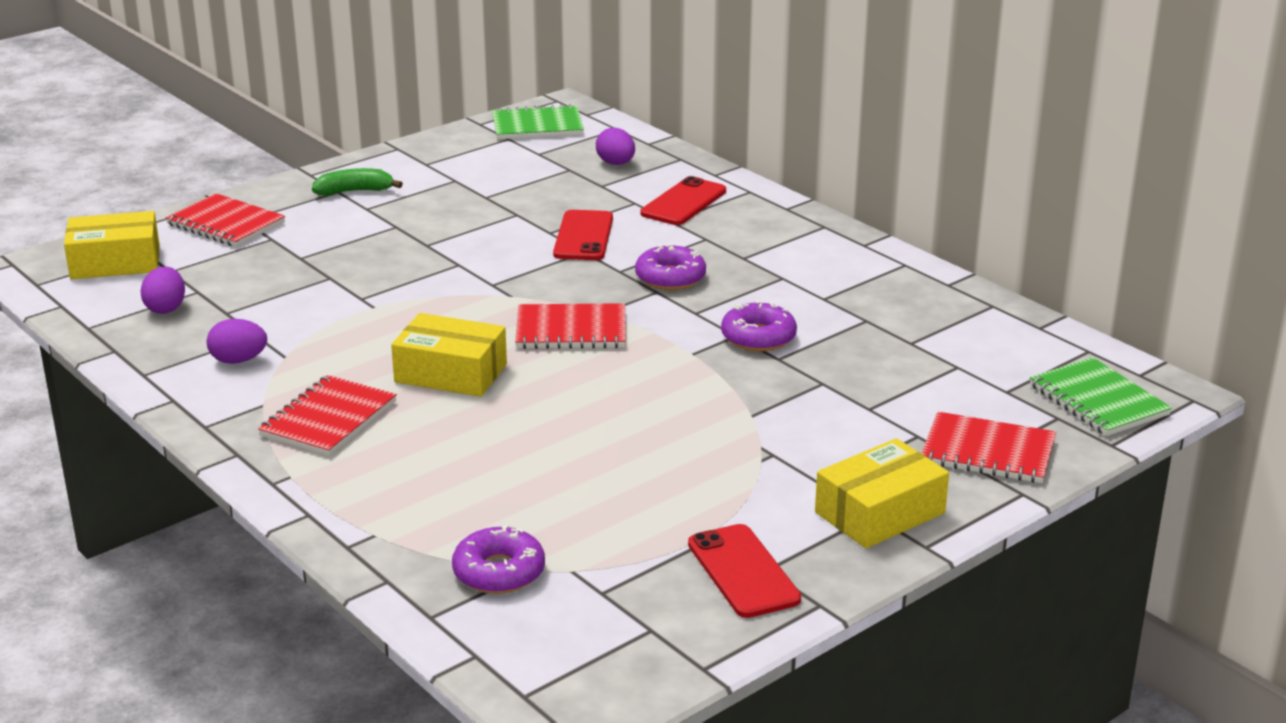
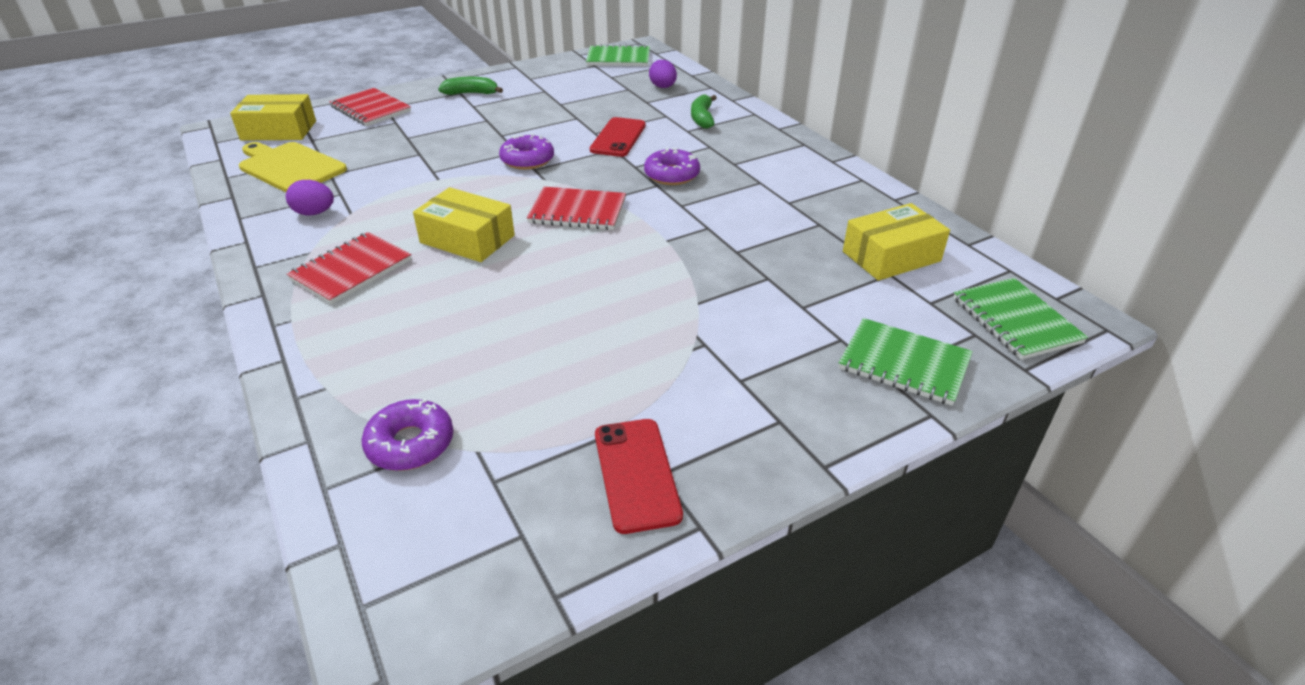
camera: 10 degrees right, 10 degrees up
purple egg [141,266,185,314] -> yellow cutting board [239,142,347,192]
red phone [640,176,726,225] -> green banana [691,94,717,129]
purple donut [721,300,797,351] -> purple donut moved to [499,133,554,170]
yellow box [815,438,949,548] -> yellow box moved to [843,203,950,281]
red notebook [922,412,1056,483] -> green notebook [838,318,973,406]

